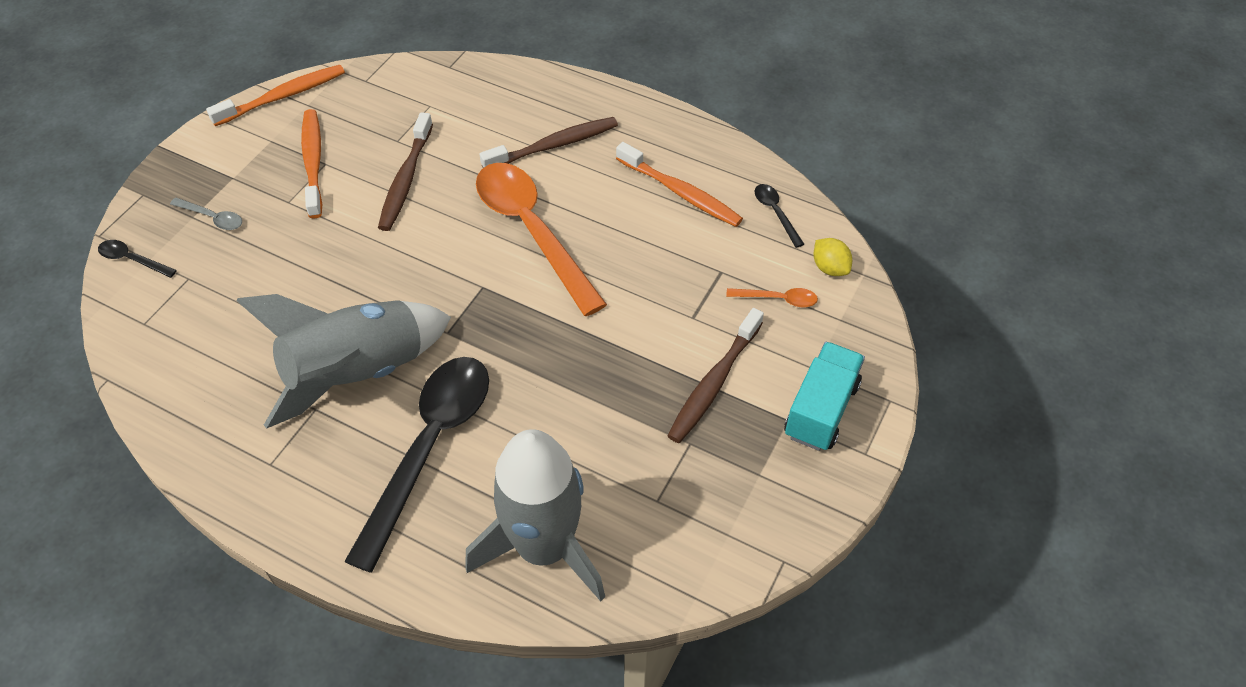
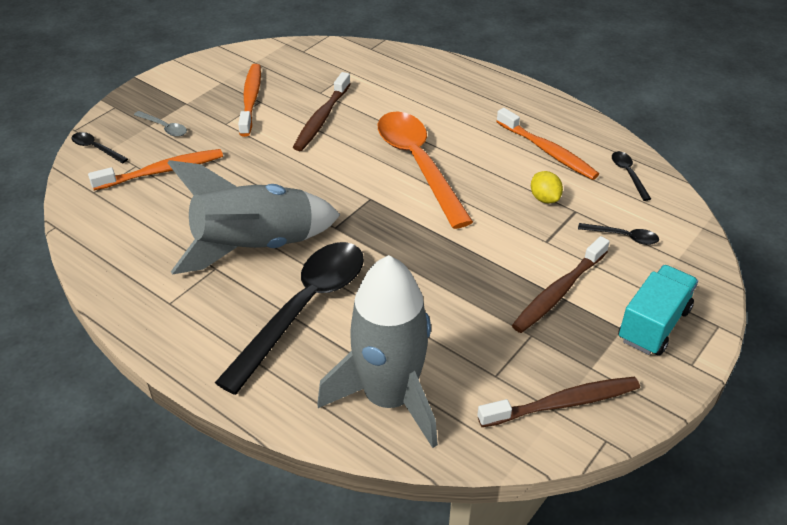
camera: 10 degrees right, 10 degrees down
orange toothbrush [206,65,345,126] -> orange toothbrush moved to [88,149,223,190]
brown toothbrush [480,117,618,168] -> brown toothbrush moved to [477,377,640,427]
orange spoon [726,288,818,307] -> black spoon [578,223,659,245]
yellow lemon [813,238,852,276] -> yellow lemon moved to [531,171,563,203]

